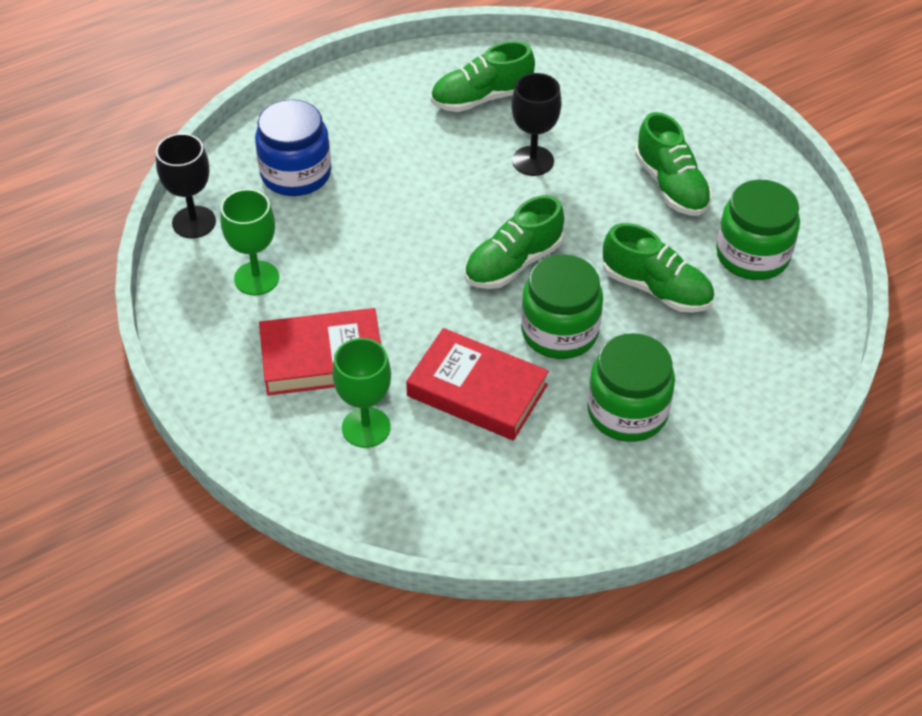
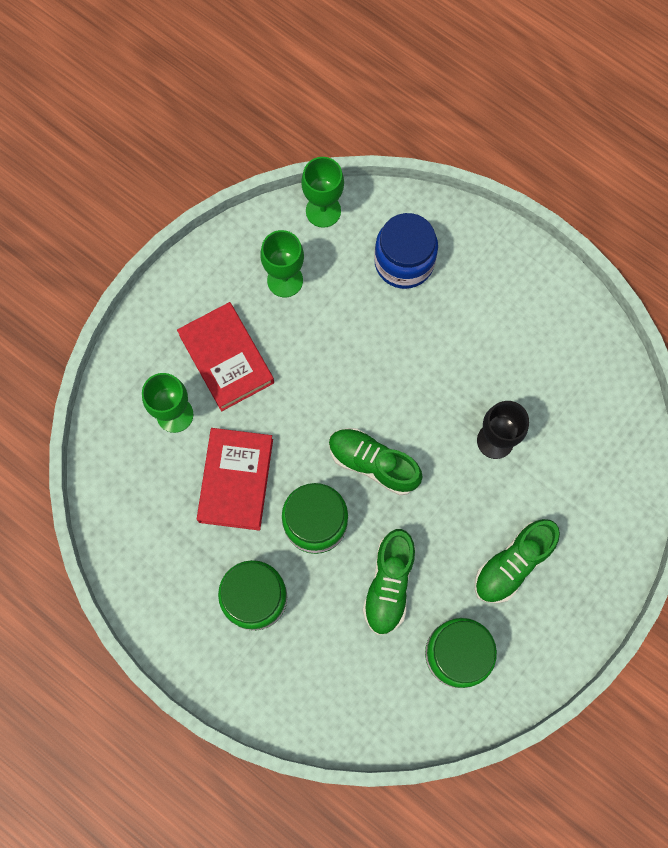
camera: 70 degrees right, 25 degrees up
black goblet [156,133,216,238] -> green goblet [301,157,344,228]
green shoe [431,41,535,112] -> none

